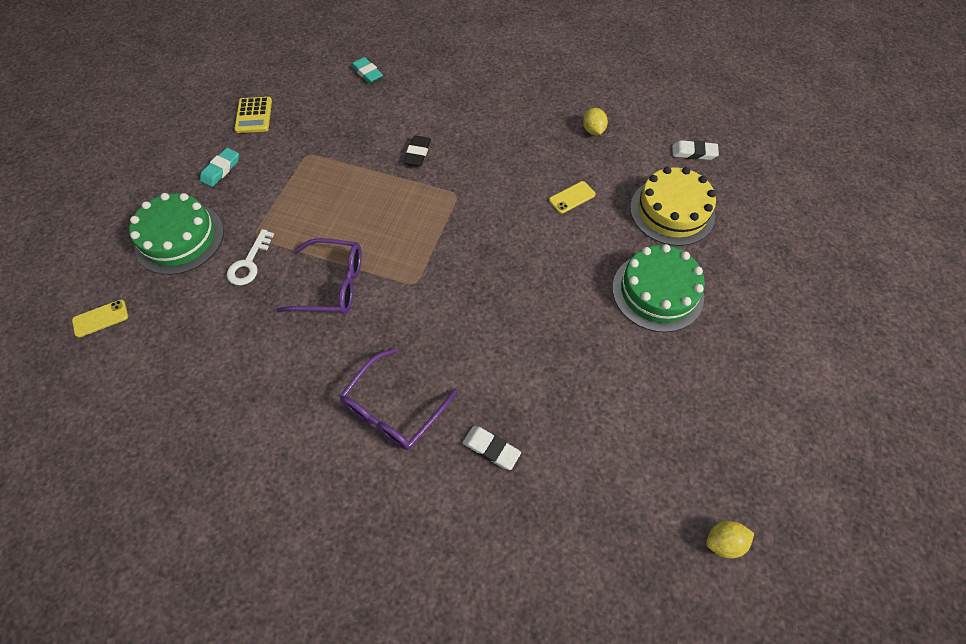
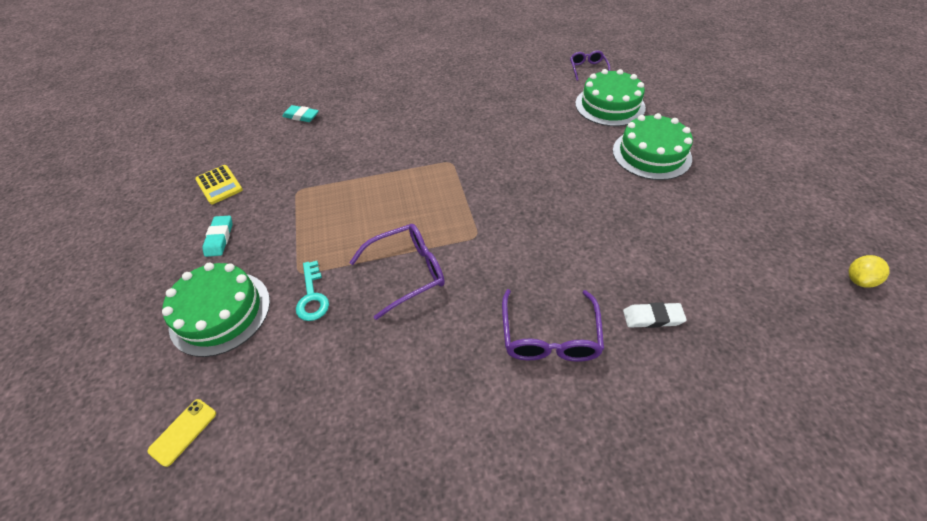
camera: 30 degrees left, 10 degrees down
white key [227,229,274,285] -> turquoise key [296,261,329,321]
black eraser [403,135,431,166] -> none
yellow phone [549,181,595,214] -> none
yellow lemon [583,108,608,135] -> none
yellow cake [630,167,716,246] -> green cake [575,69,646,126]
white eraser [672,140,719,160] -> purple glasses [570,51,610,81]

